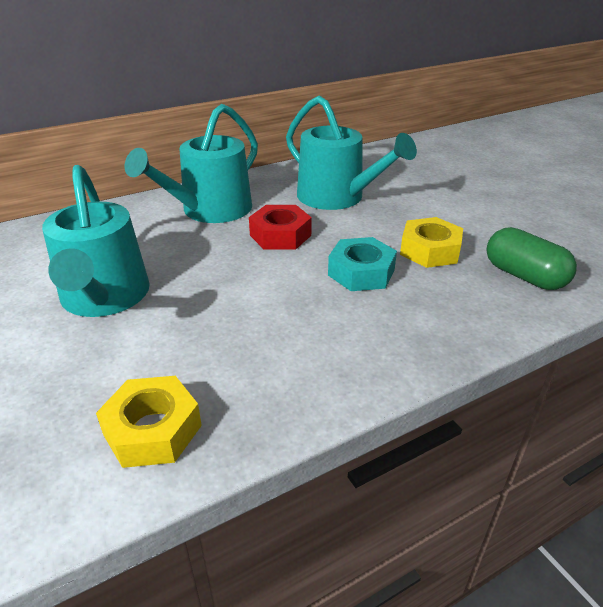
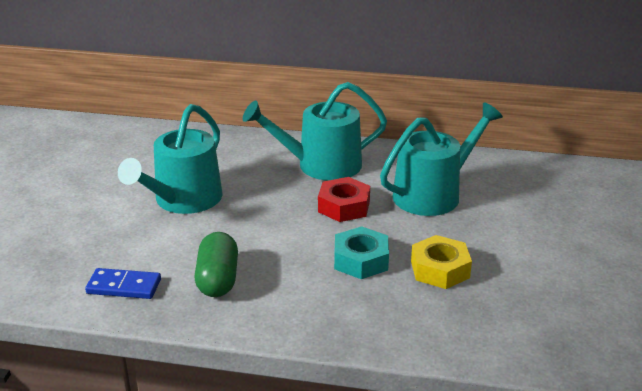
camera: 40 degrees right, 5 degrees down
yellow nut [96,376,202,468] -> blue domino [85,268,161,299]
turquoise watering can [286,95,417,210] -> turquoise watering can turned 120 degrees counterclockwise [380,102,503,216]
green capsule [486,227,577,290] -> green capsule moved to [195,232,238,297]

